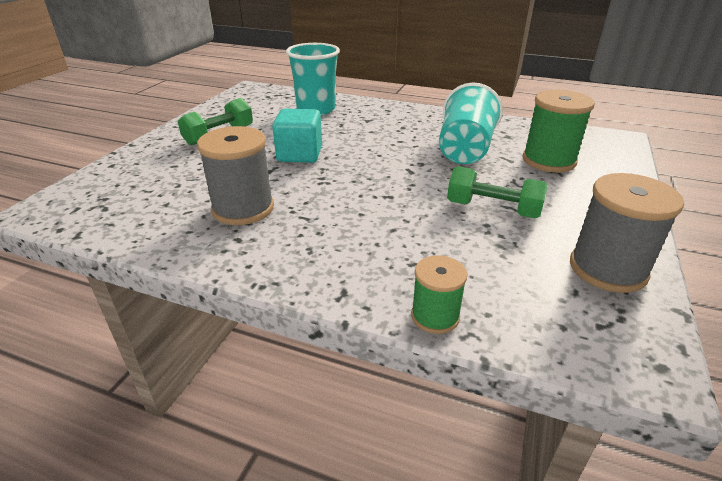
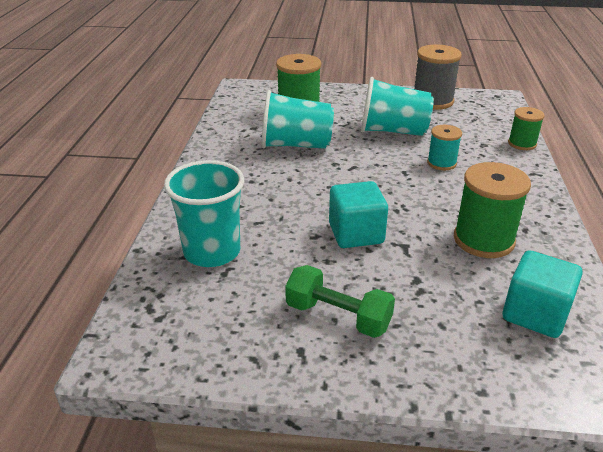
camera: 105 degrees left, 0 degrees up
grey spool [197,126,274,225] -> green spool [454,162,531,258]
green dumbbell [447,166,548,218] -> turquoise cup [361,77,434,136]
none -> turquoise spool [427,125,462,170]
none -> turquoise cube [503,250,583,338]

